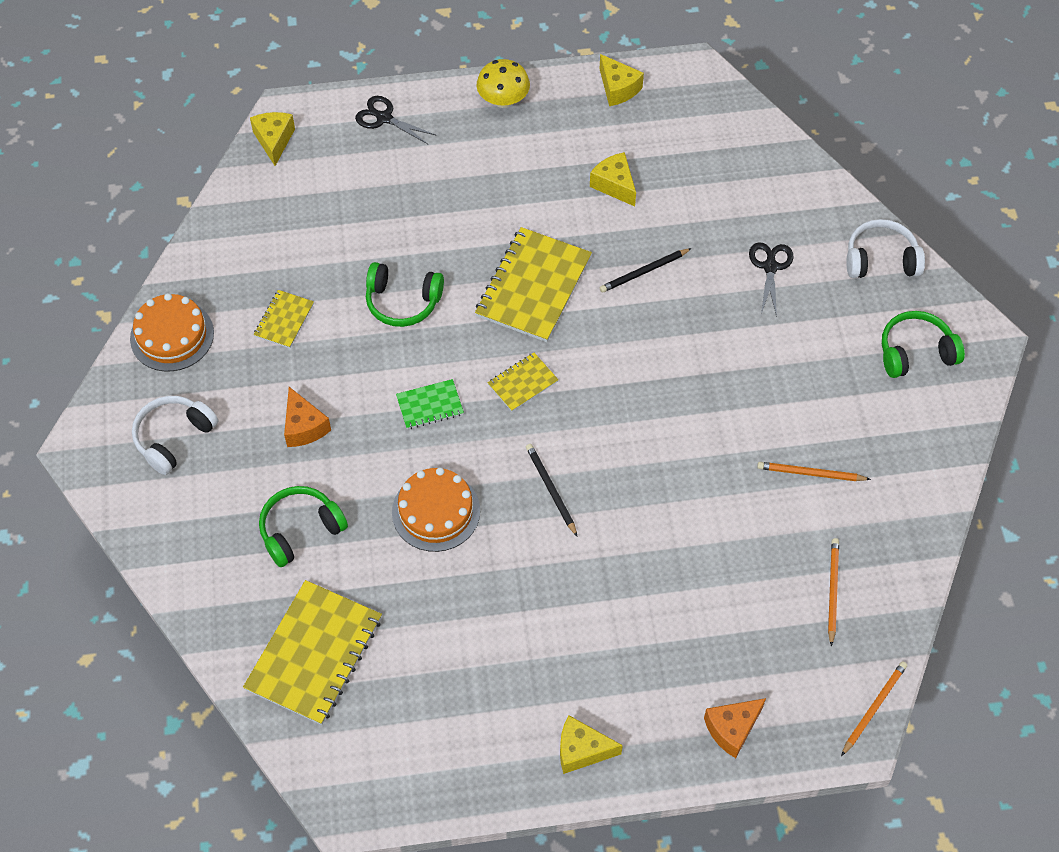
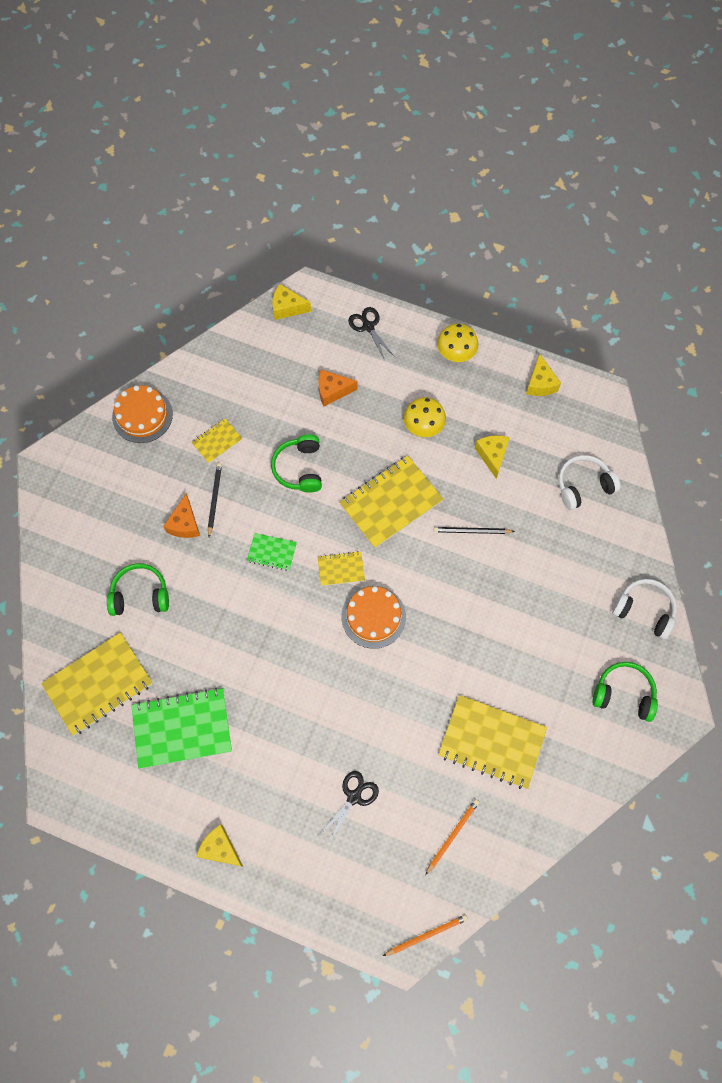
camera: 30 degrees right, 10 degrees up
white headphones [132,396,218,475] -> white headphones moved to [558,455,621,510]
yellow cheese [250,112,295,166] -> yellow cheese turned 105 degrees counterclockwise [273,284,311,320]
green headphones [366,262,444,327] -> green headphones turned 45 degrees clockwise [271,434,322,493]
orange cake [392,467,480,552] -> orange cake moved to [341,586,406,649]
black pencil [526,444,578,537] -> black pencil moved to [208,463,222,537]
orange cheese [704,698,766,758] -> orange cheese moved to [318,370,358,407]
black scissors [749,242,793,317] -> black scissors moved to [321,771,379,842]
orange pencil [757,462,871,481] -> yellow notebook [438,695,547,789]
none -> green notebook [131,687,232,769]
none -> yellow mushroom [404,397,446,437]

